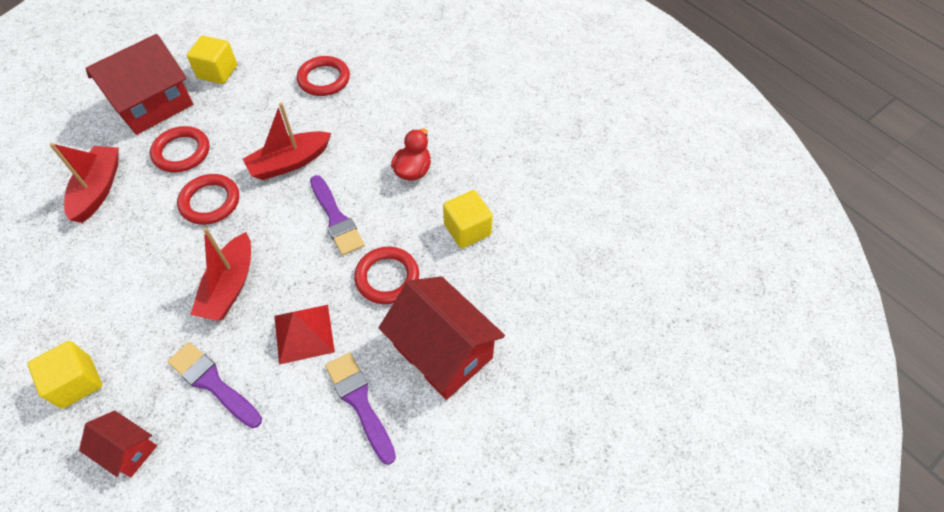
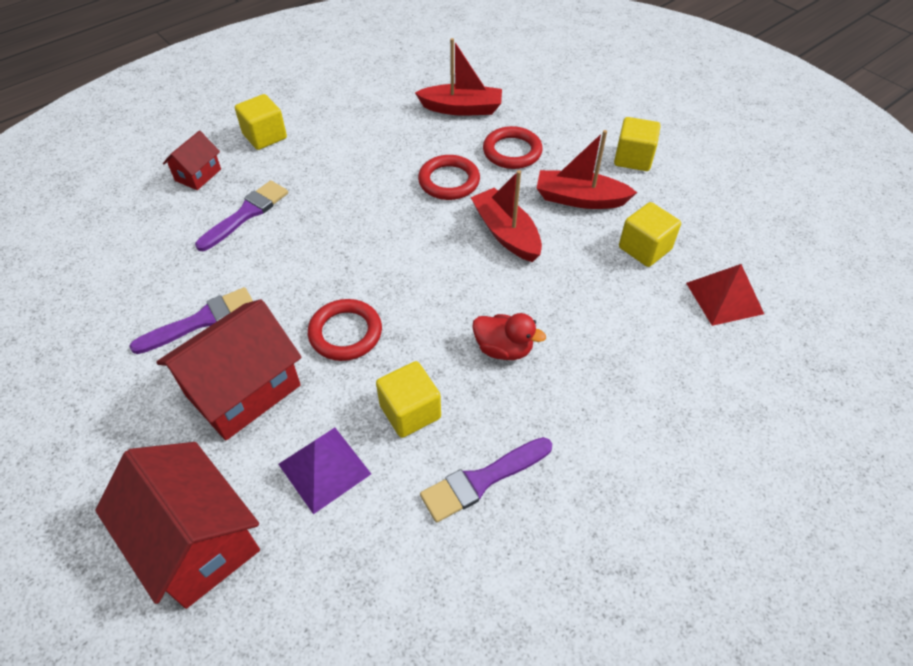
camera: 90 degrees right, 5 degrees down
red house [86,34,193,135] -> red house moved to [95,442,260,609]
red boat [190,228,251,321] -> red boat moved to [537,130,637,209]
red pyramid [275,305,335,365] -> red pyramid moved to [686,264,764,326]
red ring [297,56,350,96] -> yellow cube [619,202,681,267]
purple brush [310,175,365,256] -> purple brush moved to [420,437,552,523]
none -> purple pyramid [278,428,371,514]

